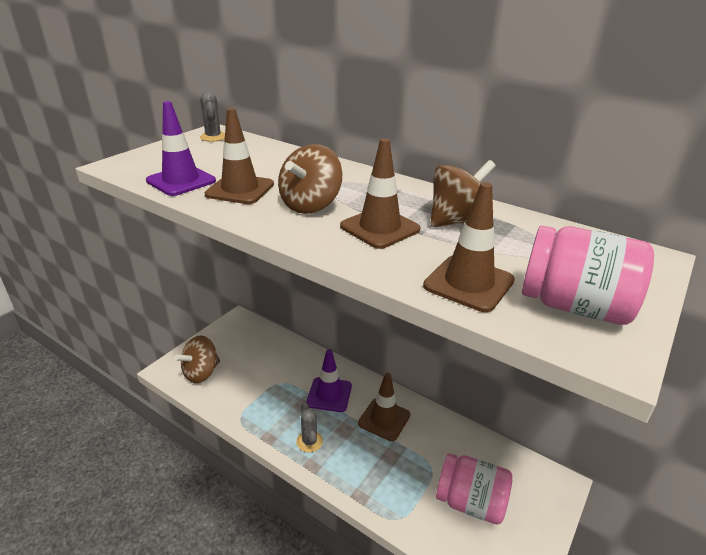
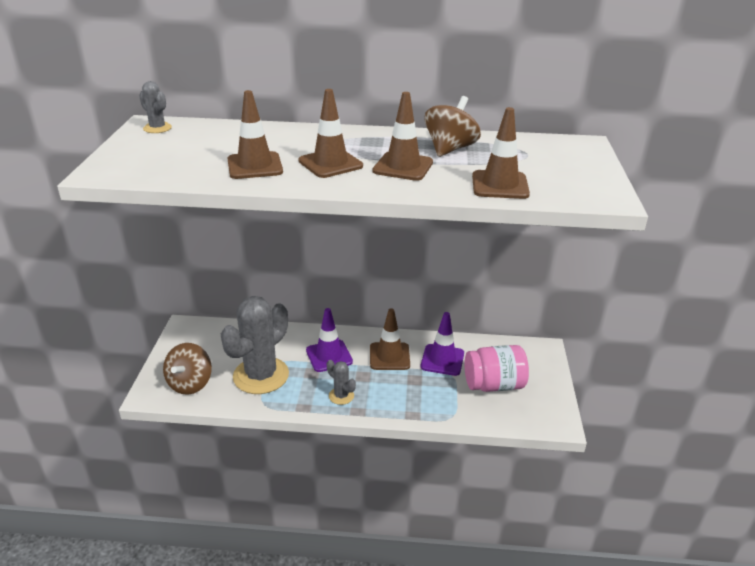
camera: 30 degrees left, 0 degrees up
purple traffic cone [146,101,216,196] -> purple traffic cone moved to [421,312,464,376]
brown spinning top [278,144,342,214] -> brown traffic cone [299,89,363,178]
pink jar [522,226,654,325] -> none
none -> grey cactus [221,296,289,394]

